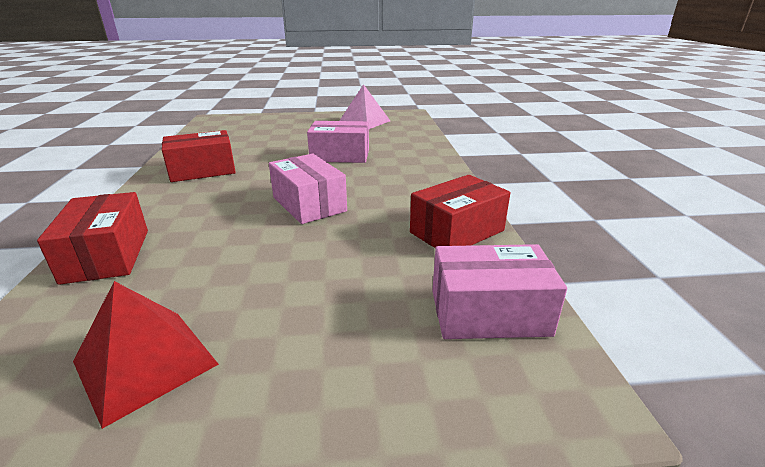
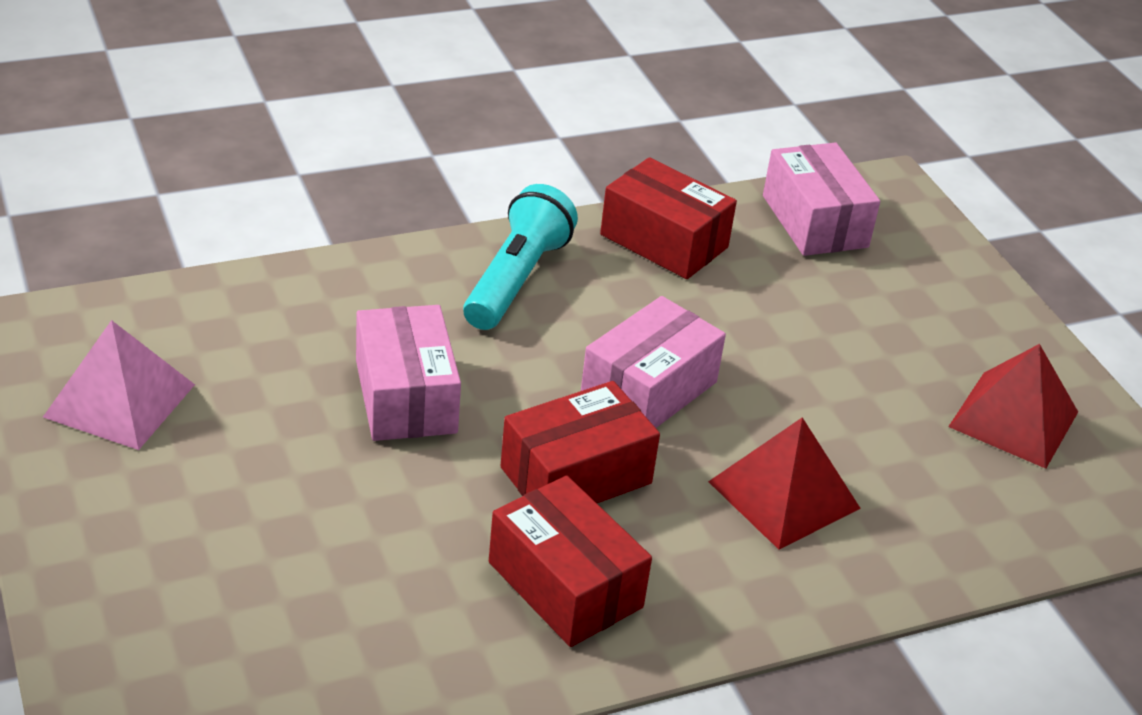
camera: 110 degrees left, 10 degrees up
red box [37,192,148,285] -> red box moved to [500,381,660,503]
none -> turquoise flashlight [463,184,578,330]
none -> red pyramid [708,417,861,550]

